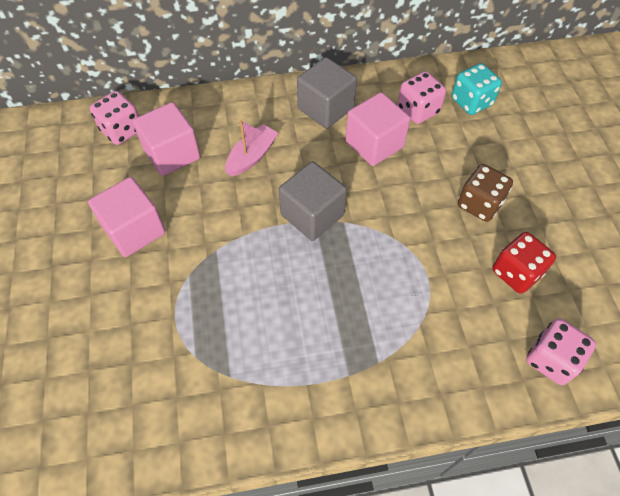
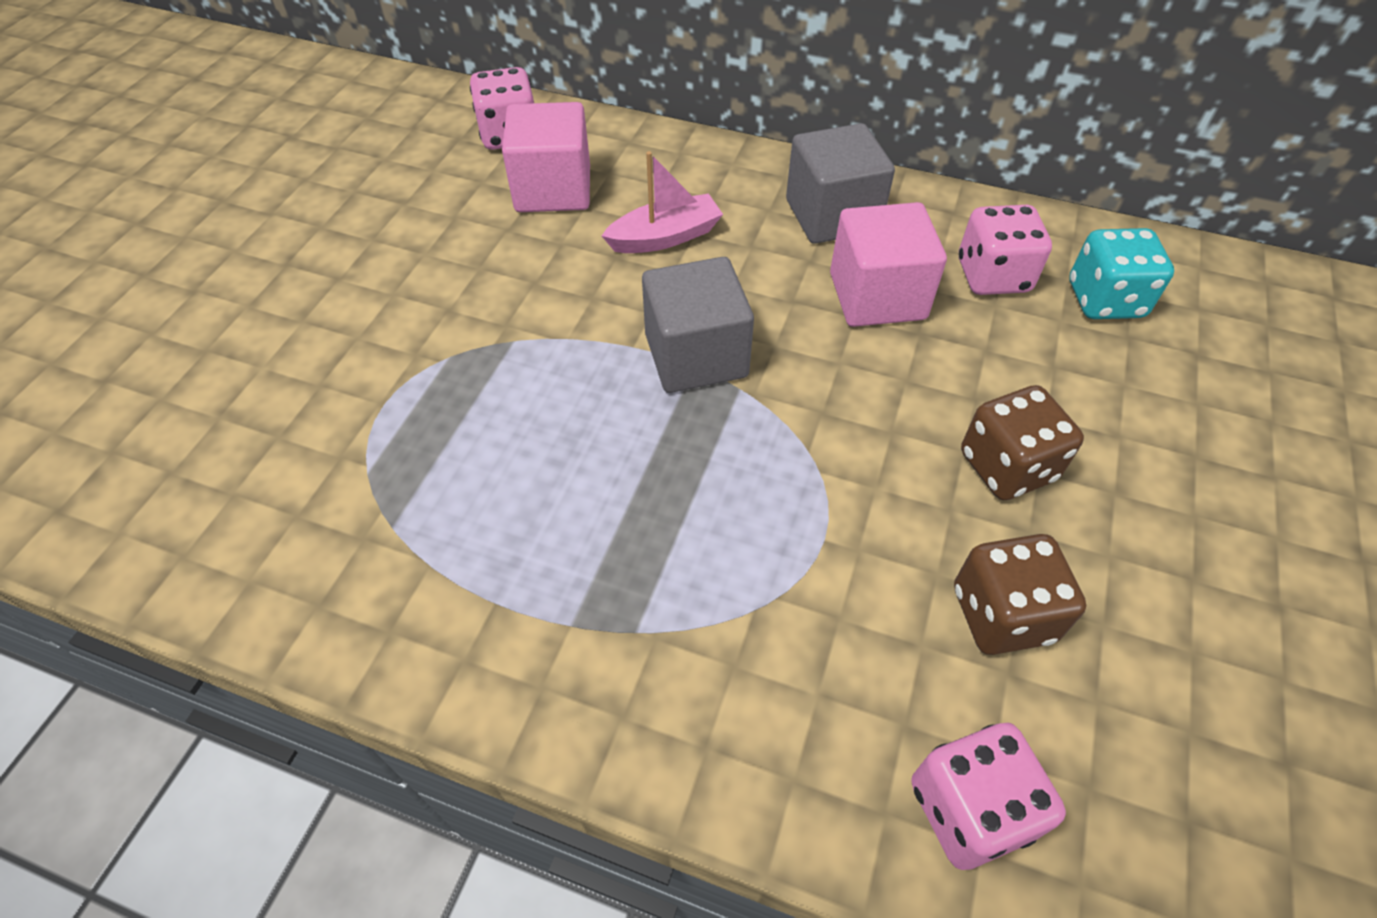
camera: 30 degrees right, 5 degrees down
pink cube [88,177,166,257] -> none
red dice [492,232,556,294] -> brown dice [954,534,1086,655]

